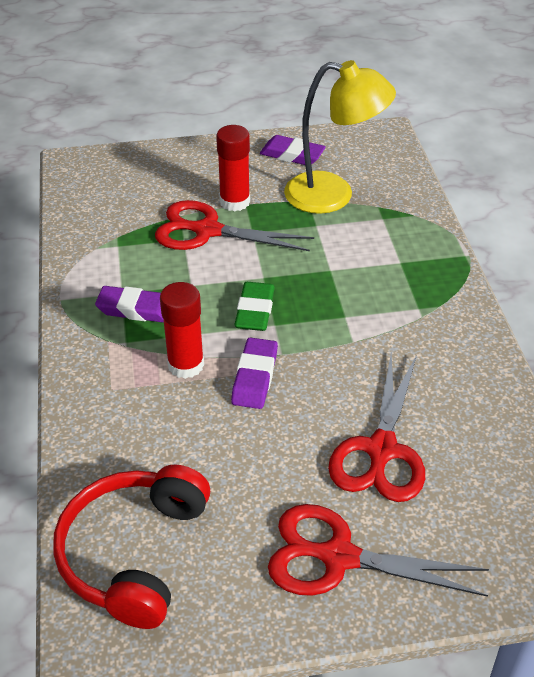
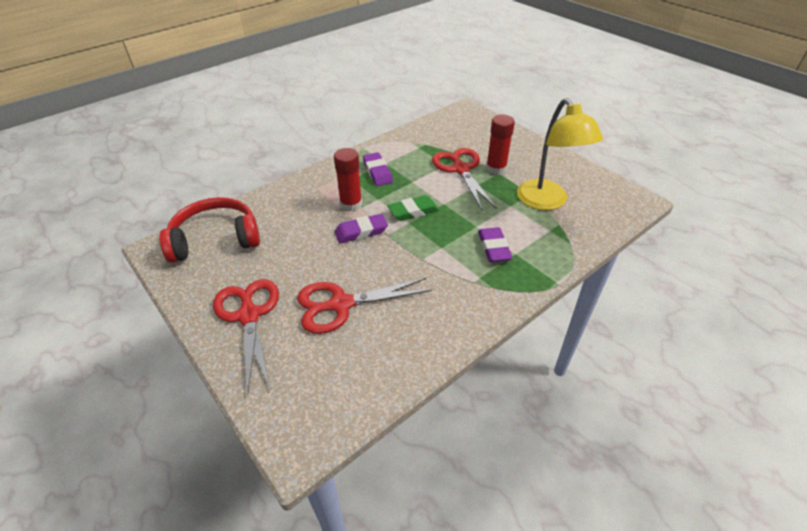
camera: 60 degrees right, 0 degrees up
purple eraser [260,135,326,165] -> purple eraser moved to [478,227,513,262]

